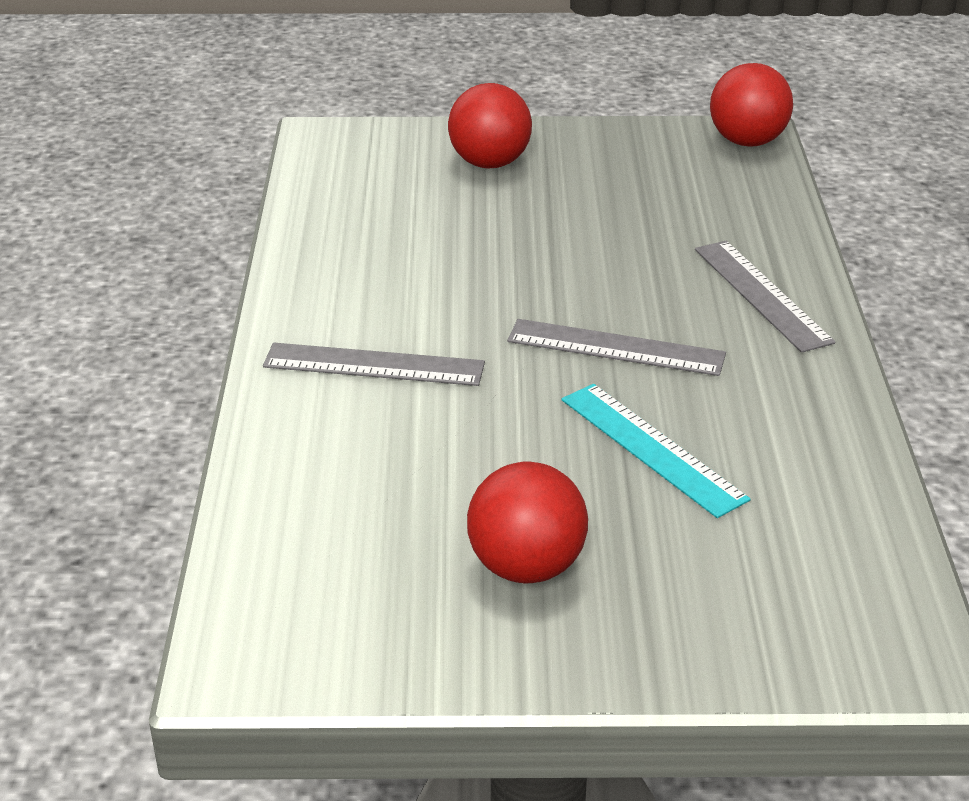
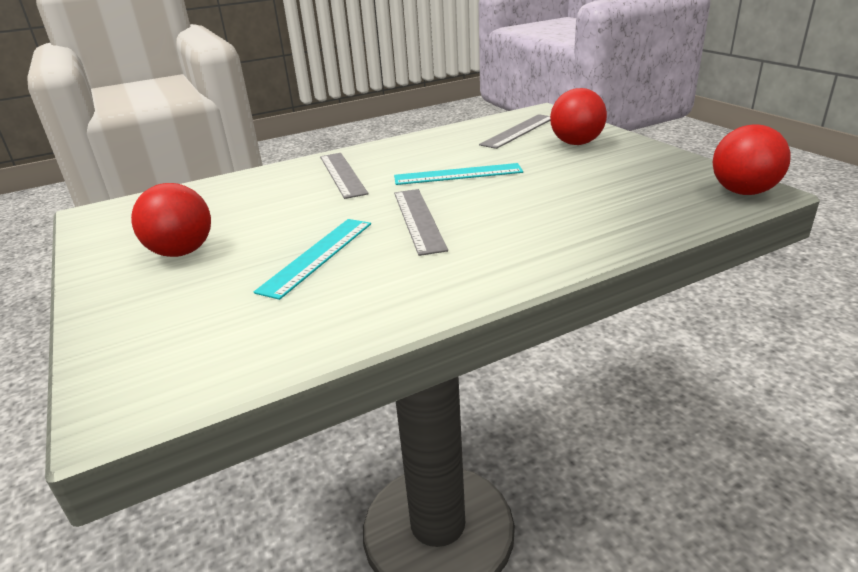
camera: 65 degrees right, 5 degrees down
grey ruler [695,241,835,353] -> grey ruler moved to [479,114,550,149]
none -> turquoise ruler [394,163,523,185]

